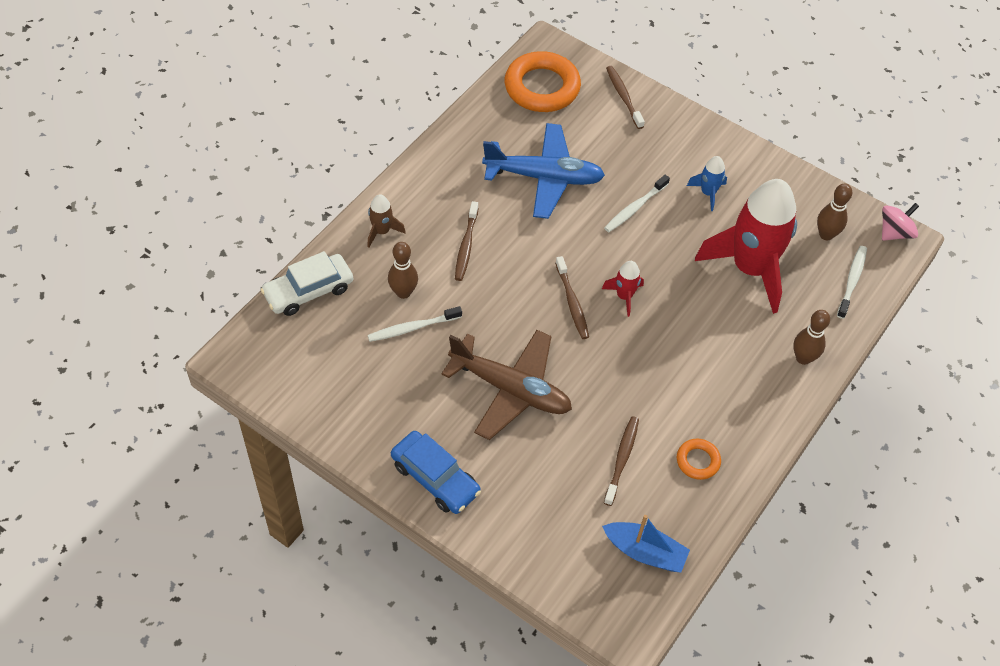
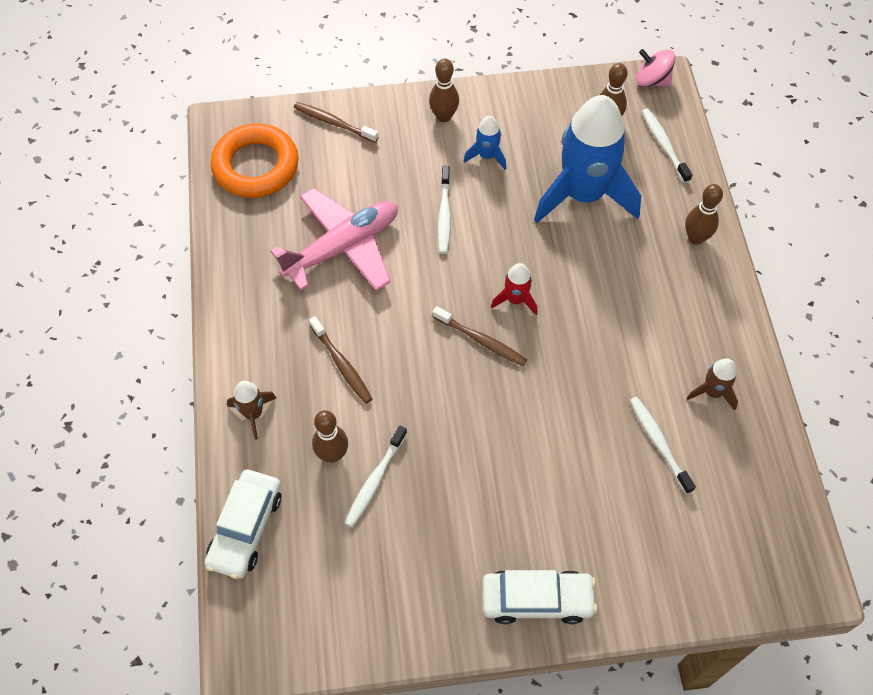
camera: 40 degrees left, 5 degrees up
blue car [391,431,481,514] -> white car [482,570,597,624]
brown plane [441,330,572,440] -> none
blue plane [482,123,605,219] -> pink plane [271,188,398,291]
blue boat [602,515,690,573] -> none
brown toothbrush [604,416,639,506] -> white toothbrush [630,397,696,494]
orange ring [677,439,721,480] -> brown rocket [687,358,738,411]
red rocket [695,179,797,314] -> blue rocket [534,95,641,223]
pink spinning top [882,203,919,241] -> pink spinning top turned 75 degrees counterclockwise [636,49,676,86]
none -> brown bowling pin [429,58,459,122]

